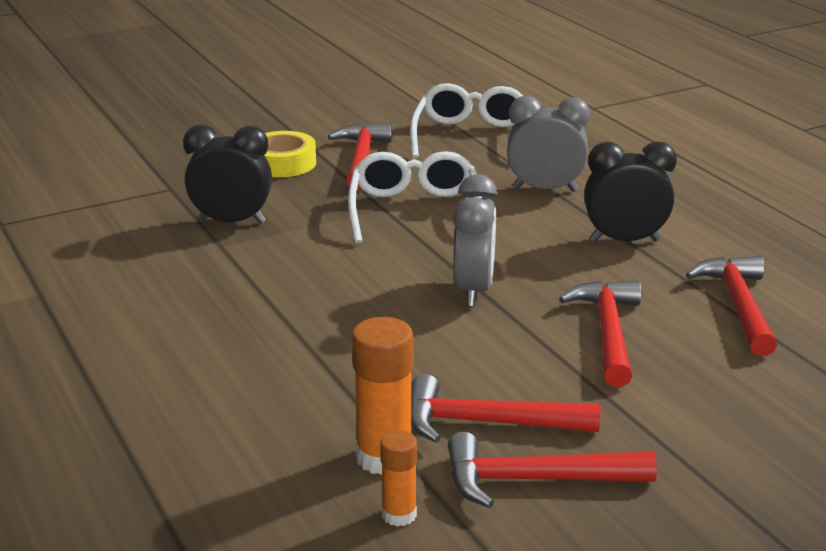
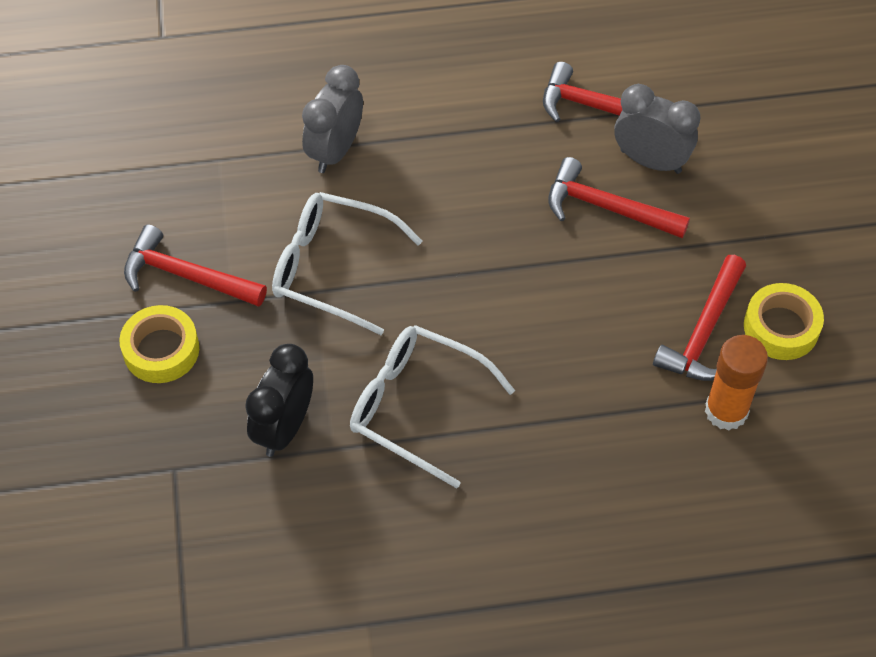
camera: 70 degrees left, 30 degrees up
orange glue stick [380,430,417,526] -> none
white glasses [410,83,523,158] -> white glasses moved to [350,325,515,489]
red hammer [448,432,657,508] -> yellow tape [744,283,824,360]
grey clock [453,174,498,307] -> grey clock moved to [615,84,700,174]
black clock [584,141,677,242] -> none

